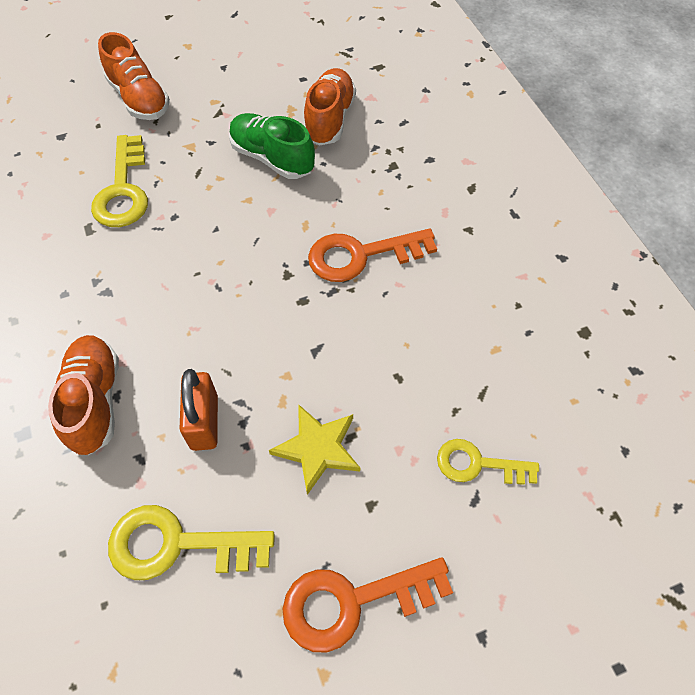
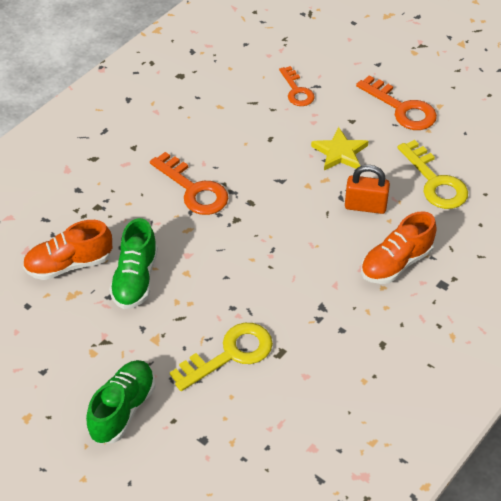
camera: 120 degrees left, 10 degrees down
orange shoe [98,32,170,120] -> green shoe [86,360,155,443]
orange padlock [180,369,218,451] -> orange padlock turned 45 degrees clockwise [345,165,390,214]
yellow key [437,439,539,485] -> orange key [279,66,315,106]

